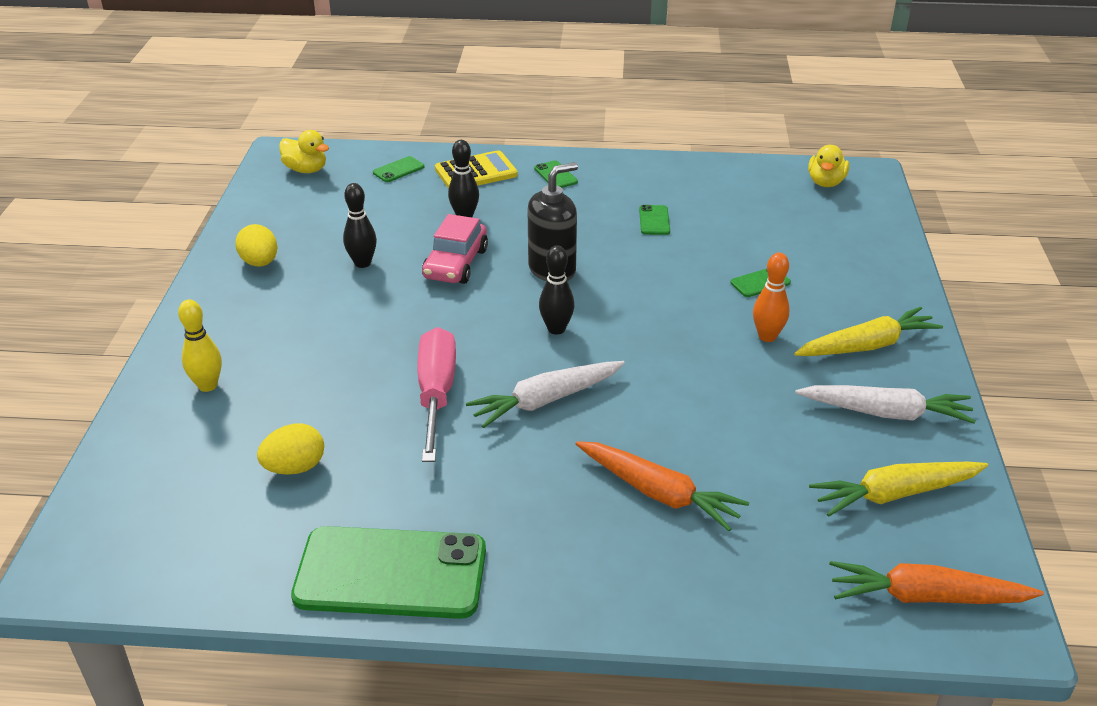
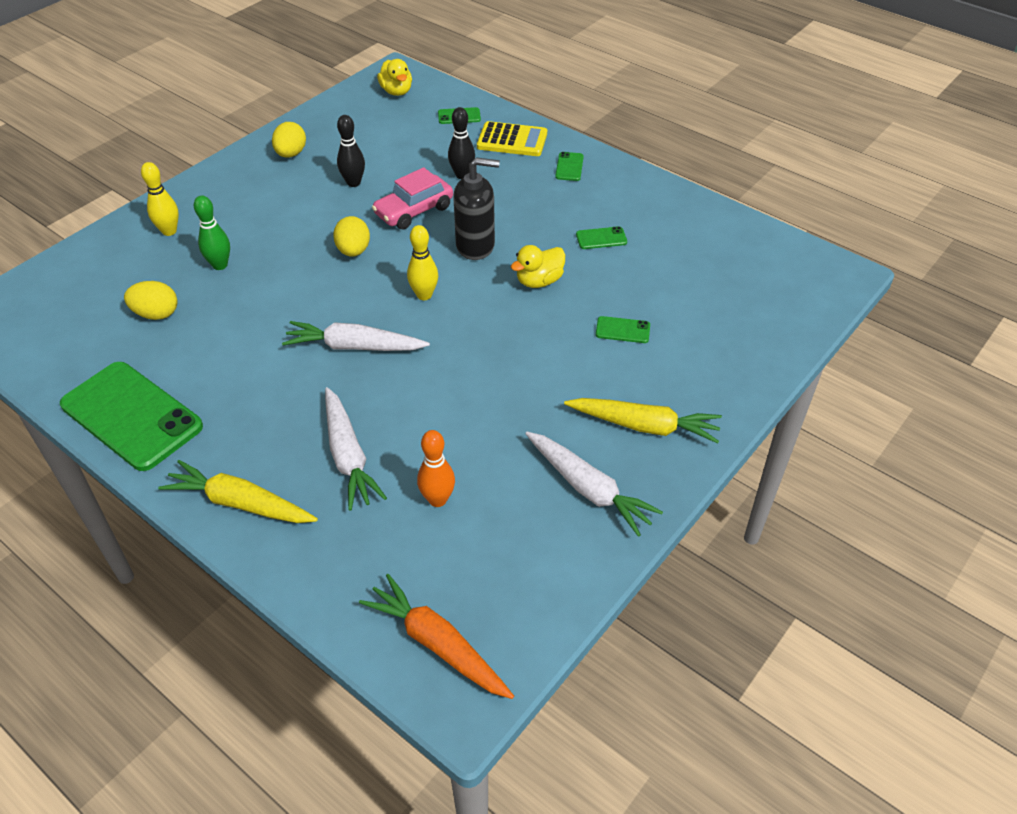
camera: 35 degrees right, 10 degrees up
pink screwdriver [417,327,456,462] -> none
black bowling pin [539,245,575,335] -> yellow bowling pin [407,225,438,300]
orange carrot [576,441,749,531] -> white carrot [325,387,387,511]
green phone [639,205,670,235] -> green phone turned 45 degrees clockwise [576,226,627,249]
orange bowling pin [753,253,790,342] -> orange bowling pin moved to [417,430,455,507]
yellow duck [808,145,849,187] -> yellow duck moved to [511,245,565,288]
yellow carrot [809,462,988,517] -> yellow carrot moved to [158,460,318,523]
none -> green bowling pin [194,195,230,270]
none -> yellow egg [333,216,370,257]

